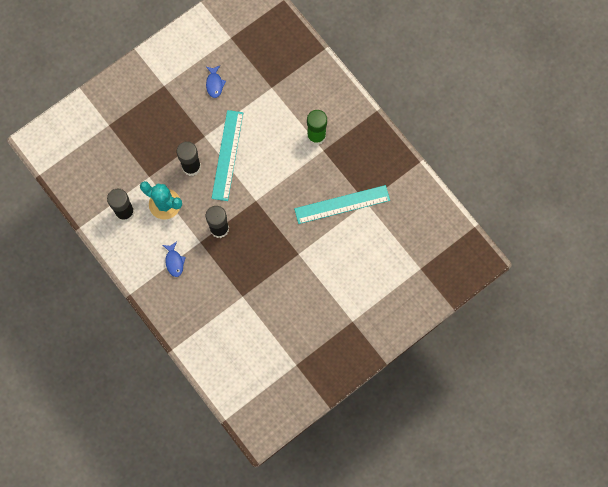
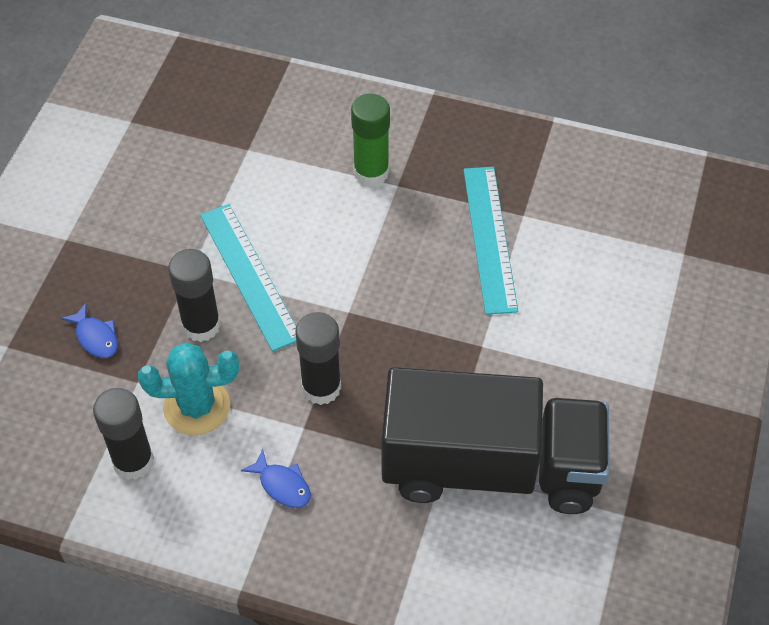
camera: 35 degrees left, 20 degrees down
blue fish [206,66,226,98] -> blue fish moved to [61,303,118,358]
turquoise ruler [294,185,390,224] -> turquoise ruler turned 45 degrees counterclockwise [463,167,518,315]
none -> black truck [381,367,610,514]

